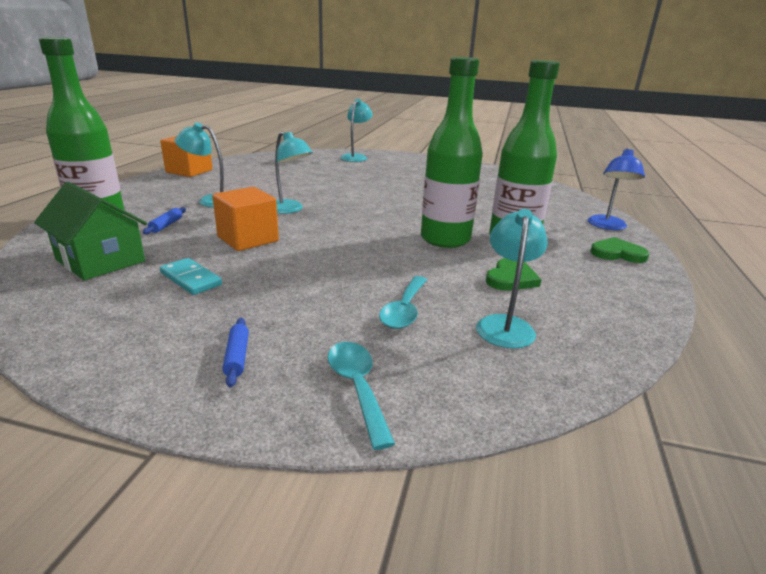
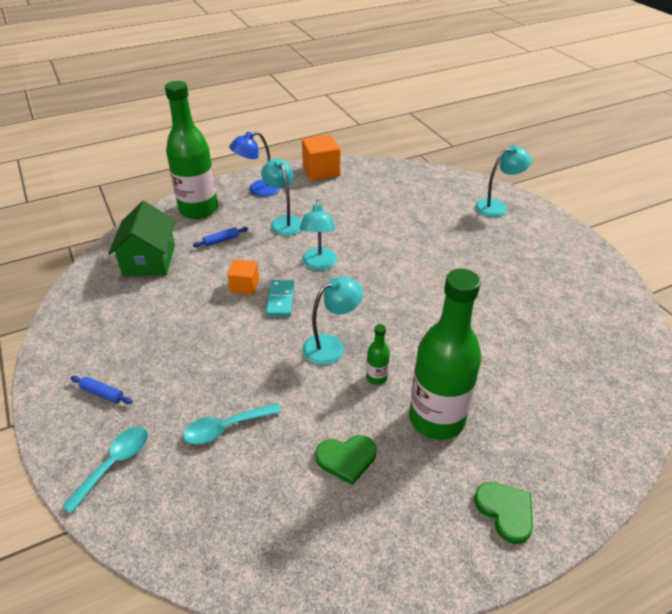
camera: 50 degrees right, 15 degrees up
turquoise domino [160,258,222,295] -> turquoise domino moved to [266,280,295,317]
orange cube [212,187,279,251] -> orange cube [227,259,259,295], size x0.62
blue rolling pin [223,318,249,388] -> blue rolling pin turned 75 degrees clockwise [70,376,133,404]
green bottle [421,57,483,248] -> green bottle [366,324,390,385], size x0.41
turquoise lamp [476,209,548,349] -> turquoise lamp moved to [302,276,363,365]
blue lamp [588,148,645,230] -> blue lamp moved to [229,131,280,197]

